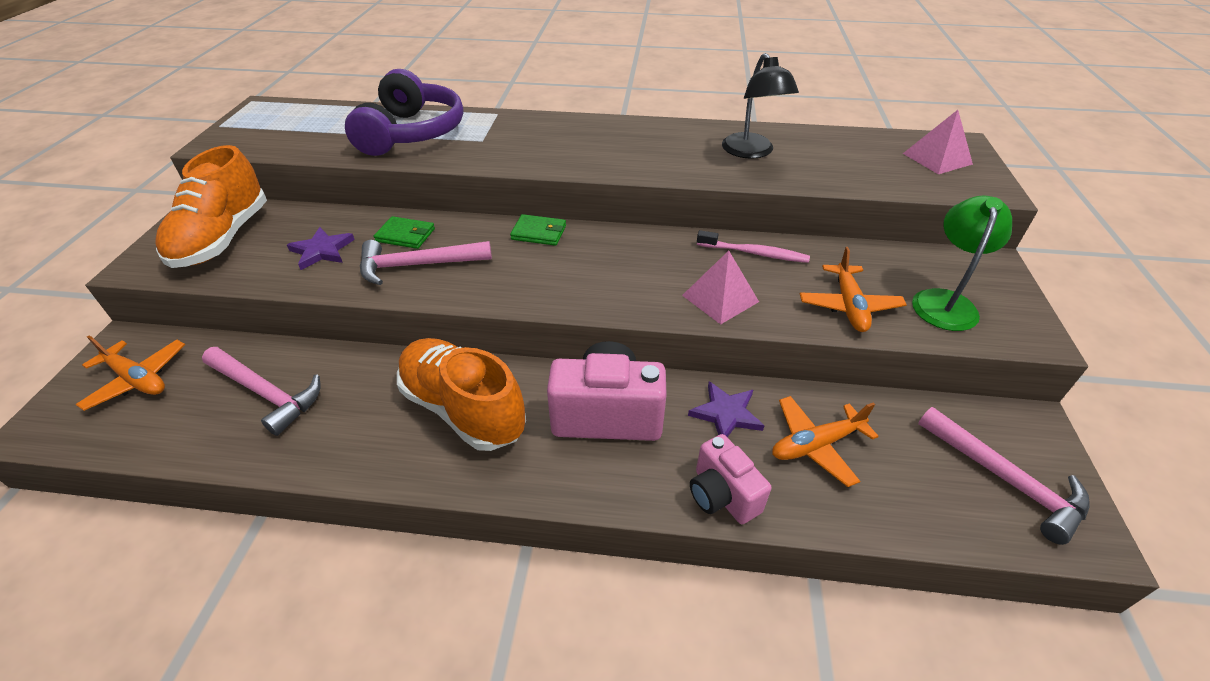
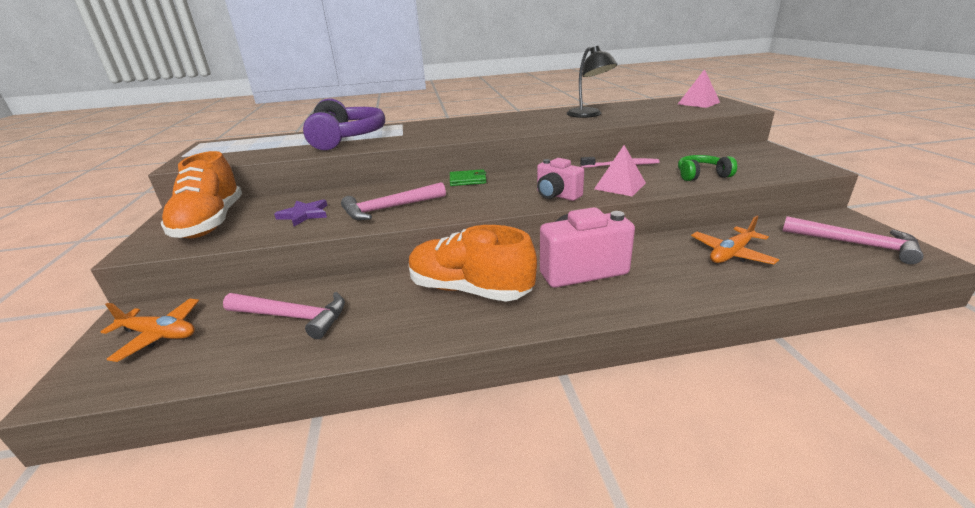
camera: 15 degrees left, 15 degrees down
green wallet [374,216,435,249] -> none
purple star [688,381,765,437] -> none
pink camera [690,434,771,524] -> pink camera moved to [537,158,584,201]
orange plane [800,247,907,332] -> green headphones [678,155,737,181]
green lamp [912,196,1012,331] -> none

